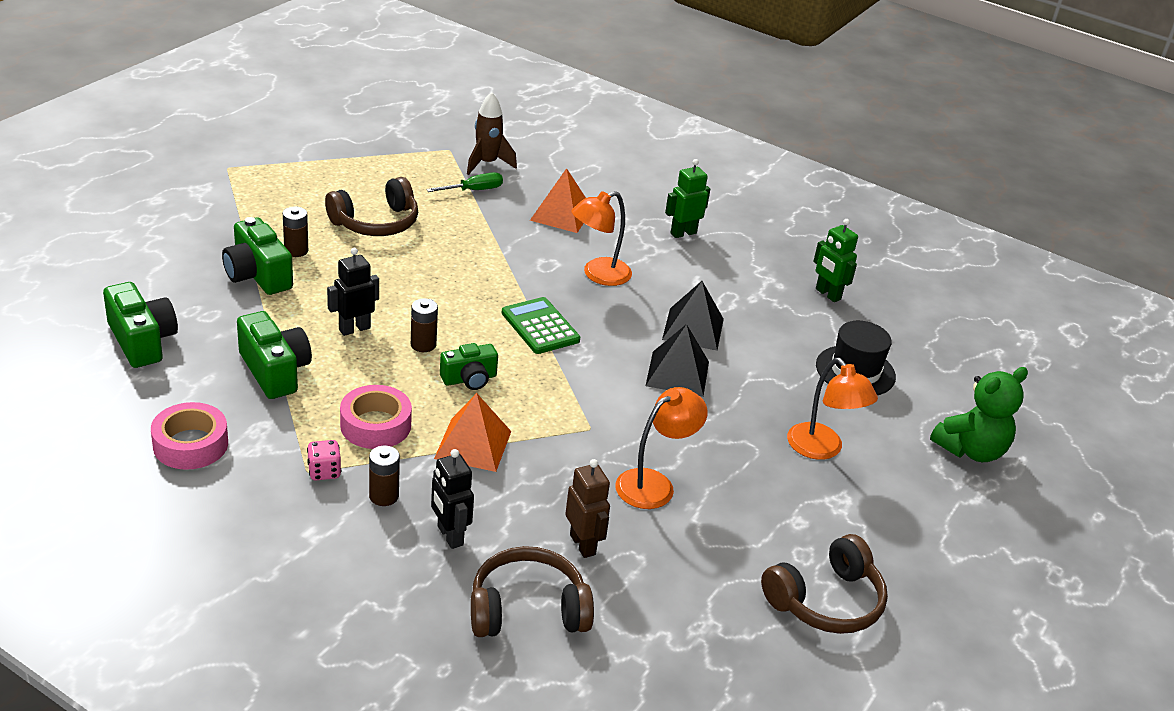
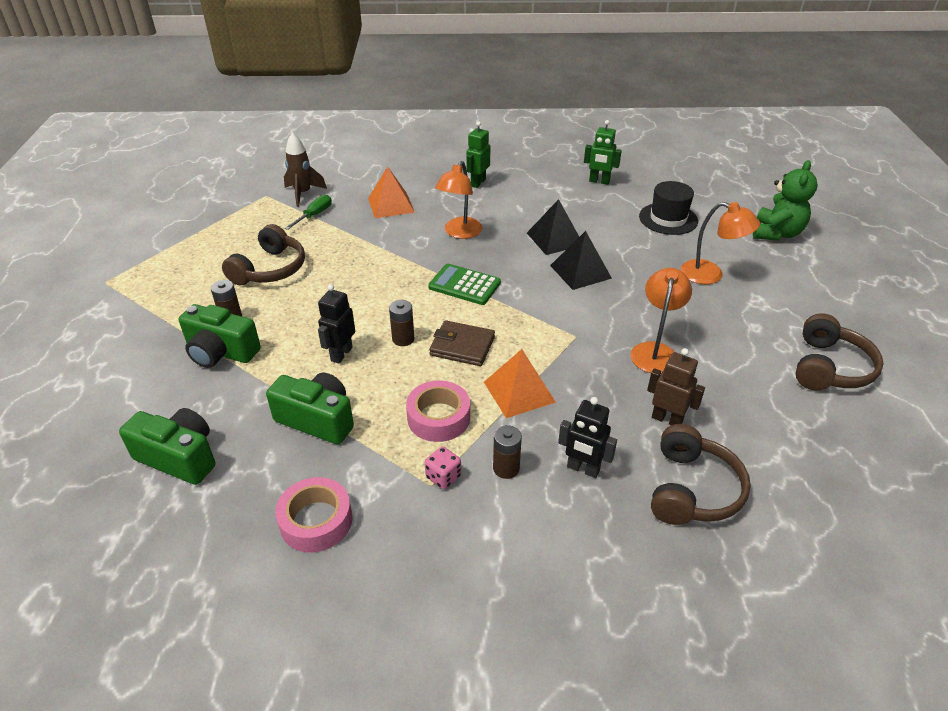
camera: 30 degrees left, 5 degrees up
green camera [440,343,498,390] -> brown wallet [429,320,495,366]
brown headphones [471,546,594,637] -> brown headphones turned 150 degrees clockwise [651,424,751,525]

